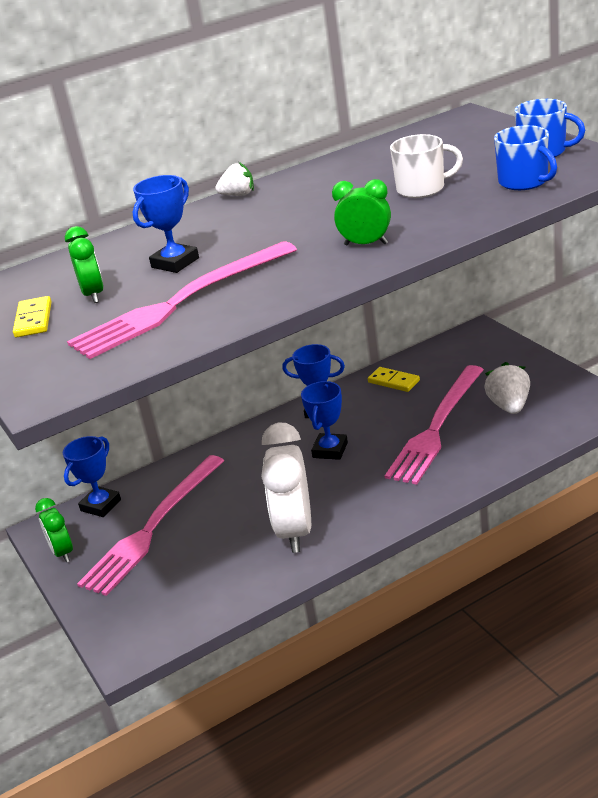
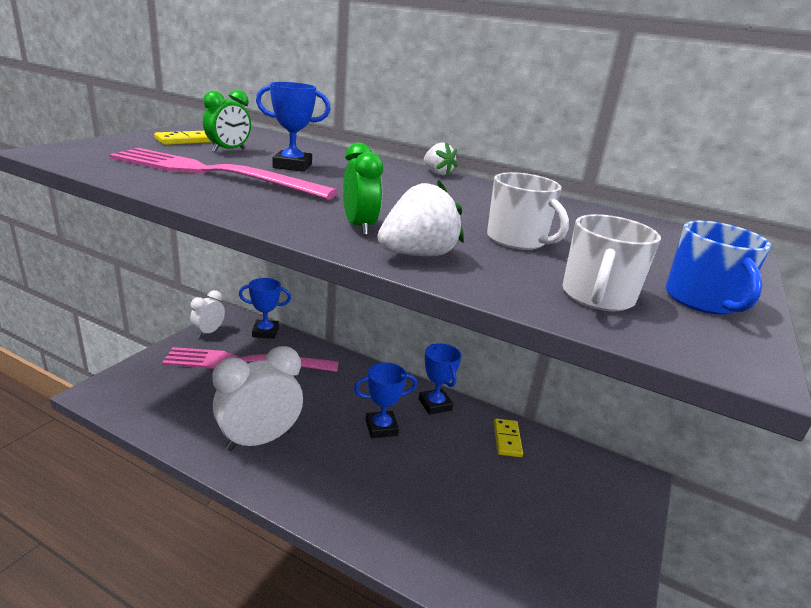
camera: 50 degrees right, 5 degrees down
green clock [35,498,73,563] -> white clock [190,290,225,338]
pink fork [385,365,484,485] -> none
white strawberry [484,362,530,414] -> white strawberry moved to [377,179,464,256]
blue mug [494,125,557,190] -> white mug [563,214,661,311]

